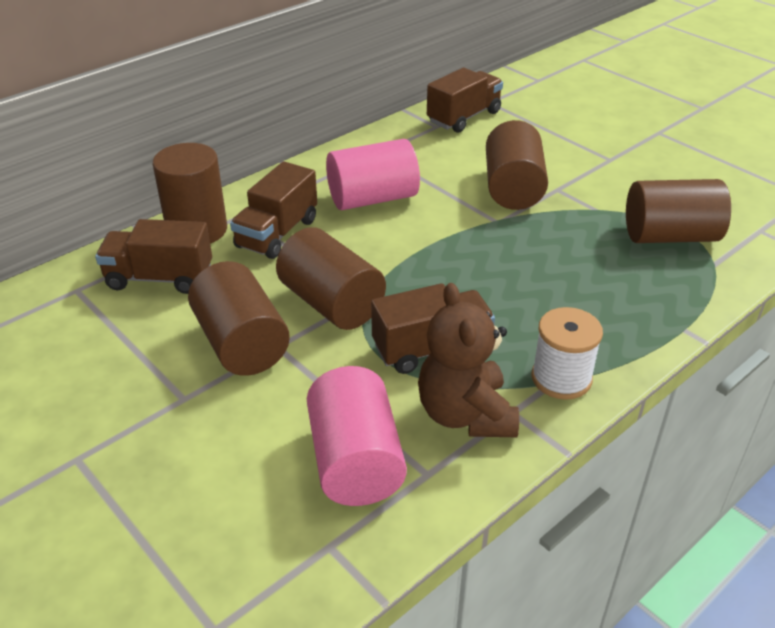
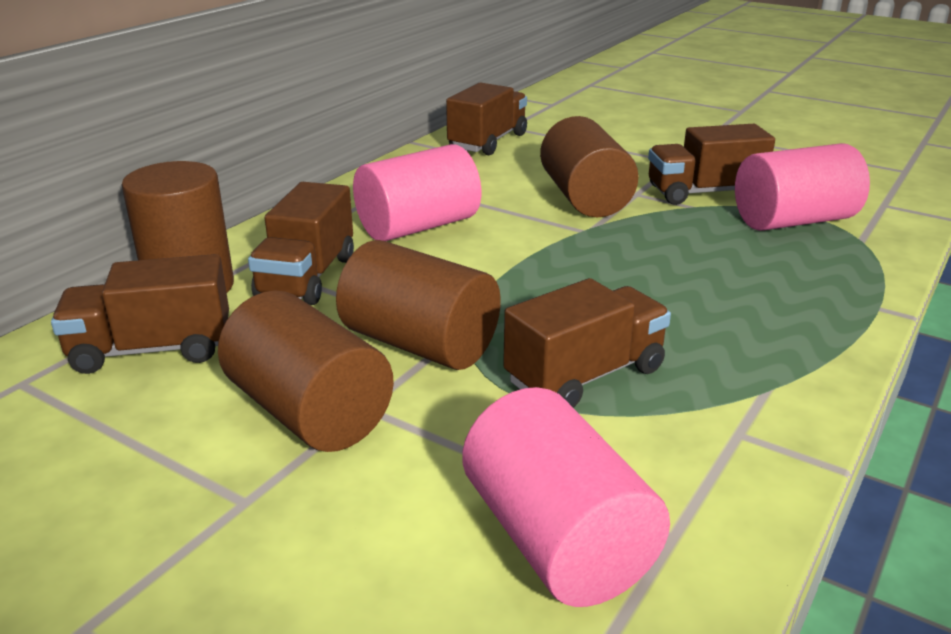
camera: 15 degrees left, 10 degrees down
brown teddy bear [418,283,519,437] -> none
white spool [531,307,603,400] -> none
brown cylinder [626,179,731,243] -> pink cylinder [735,143,870,231]
none -> brown truck [648,124,775,205]

